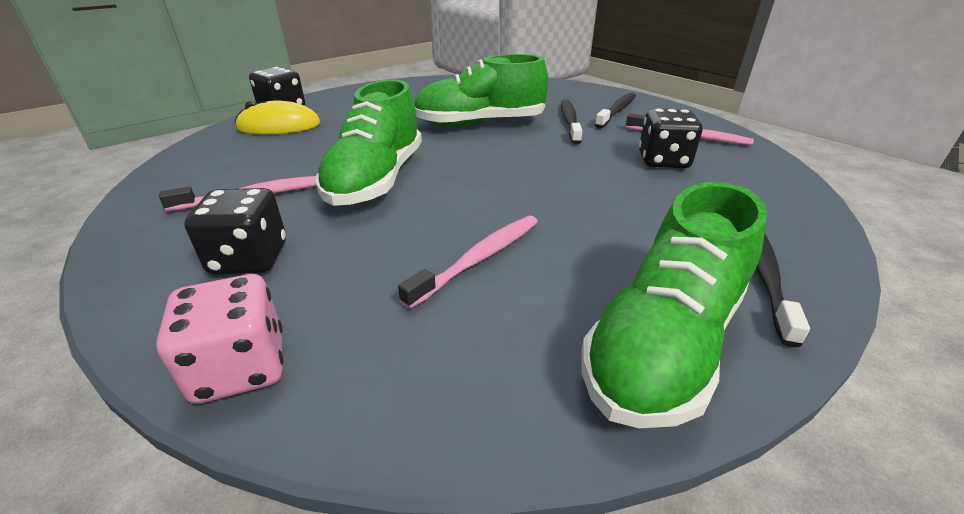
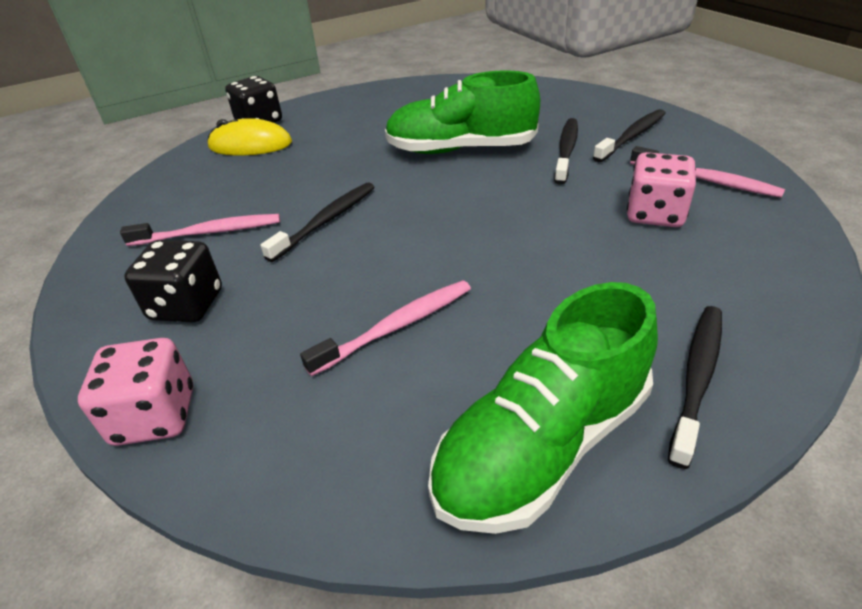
camera: 15 degrees right, 5 degrees up
green shoe [316,79,422,206] -> black toothbrush [261,182,375,262]
black dice [639,109,703,168] -> pink dice [627,152,696,227]

